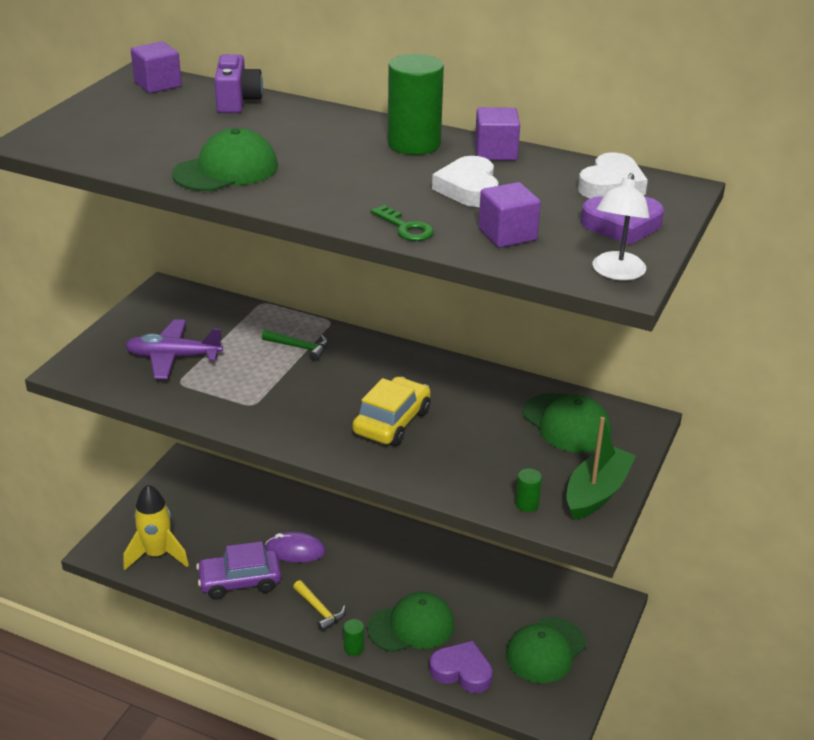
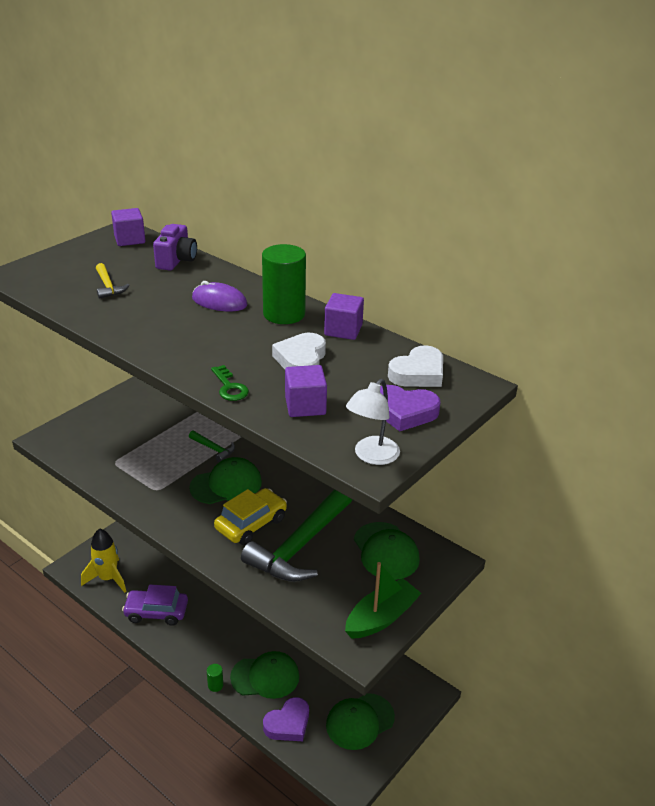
camera: 15 degrees right, 0 degrees up
purple plane [125,319,223,379] -> none
green cap [172,128,278,191] -> green cap moved to [189,457,262,504]
purple mouse [265,531,326,563] -> purple mouse moved to [192,281,248,311]
yellow hammer [293,580,346,632] -> yellow hammer moved to [96,263,130,299]
purple heart [429,641,493,693] -> purple heart turned 105 degrees clockwise [263,697,309,741]
green cylinder [515,469,542,512] -> none
none -> green hammer [241,489,352,582]

